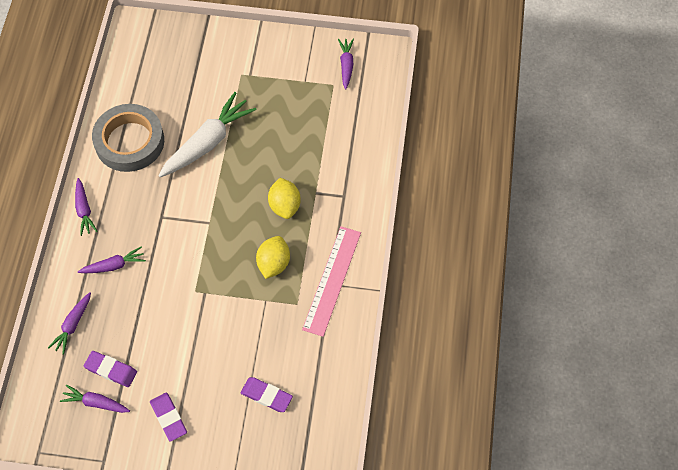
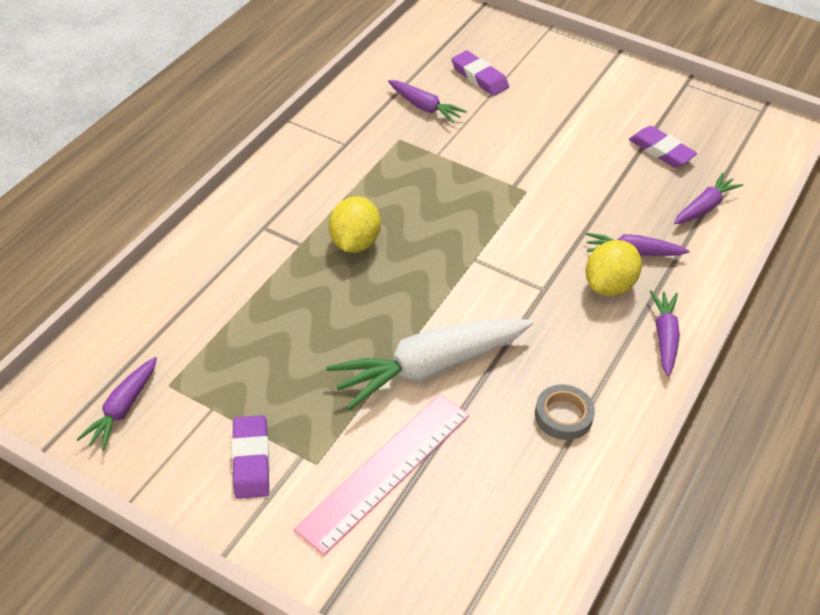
camera: 160 degrees left, 15 degrees down
purple carrot [60,385,130,413] -> purple carrot moved to [388,80,467,124]
grey tape [92,104,164,172] -> grey tape [535,384,595,440], size x0.45
purple eraser [150,393,187,442] -> purple eraser moved to [232,415,270,499]
yellow lemon [256,236,290,279] -> yellow lemon moved to [585,240,642,296]
pink ruler [302,226,361,337] -> pink ruler moved to [294,394,469,555]

